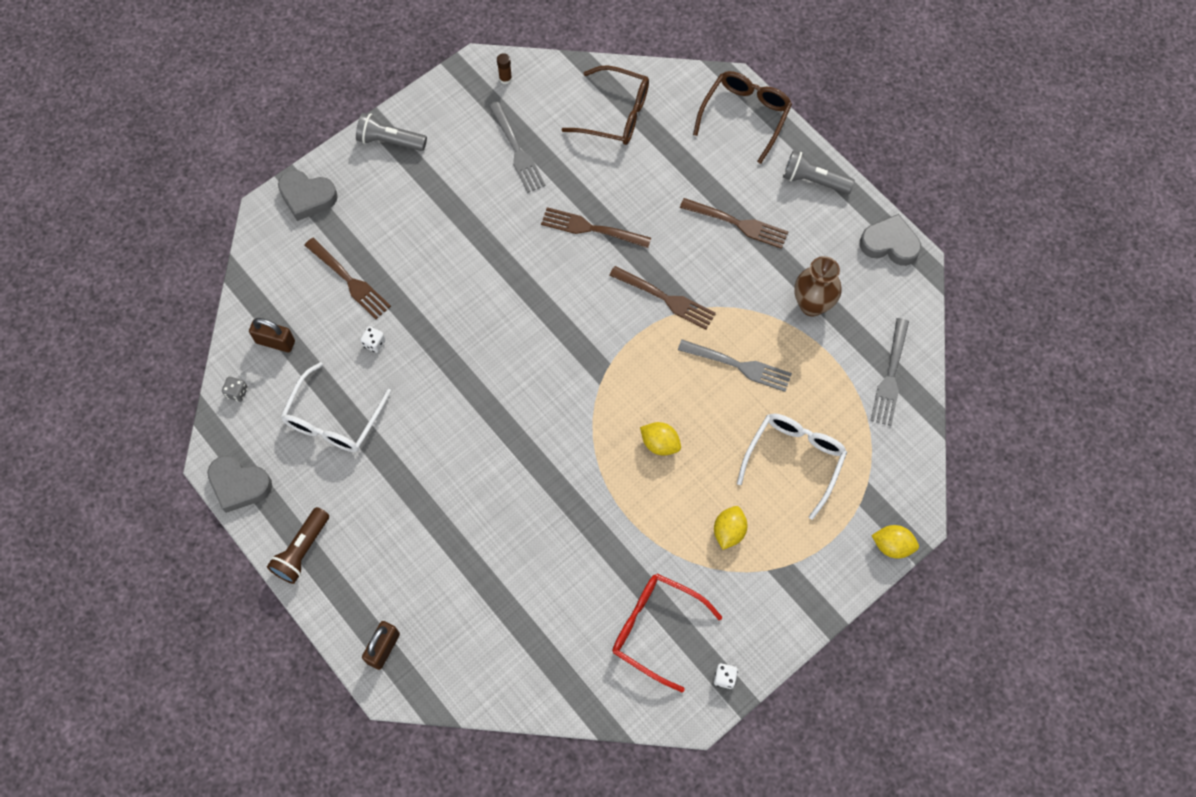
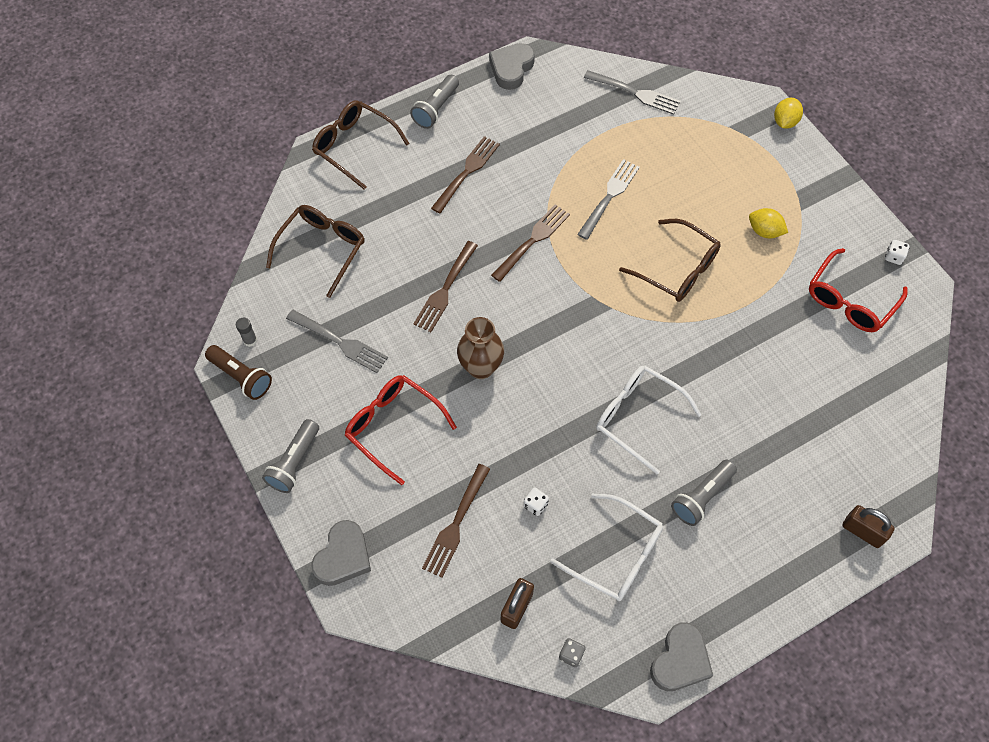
camera: 80 degrees left, 5 degrees down
brown flashlight [267,507,329,584] -> brown flashlight moved to [205,345,272,400]
brown fork [304,238,391,319] -> brown fork turned 150 degrees clockwise [422,464,490,578]
grey fork [489,101,546,193] -> grey fork turned 45 degrees clockwise [286,310,388,373]
brown glue stick [497,53,512,84] -> grey glue stick [236,317,257,347]
yellow lemon [640,422,681,456] -> brown glasses [619,219,721,302]
white glasses [737,413,847,520] -> white glasses moved to [596,366,702,474]
brown vase [794,256,842,316] -> brown vase moved to [457,317,504,379]
none -> red glasses [345,375,457,485]
none -> grey flashlight [671,460,737,526]

